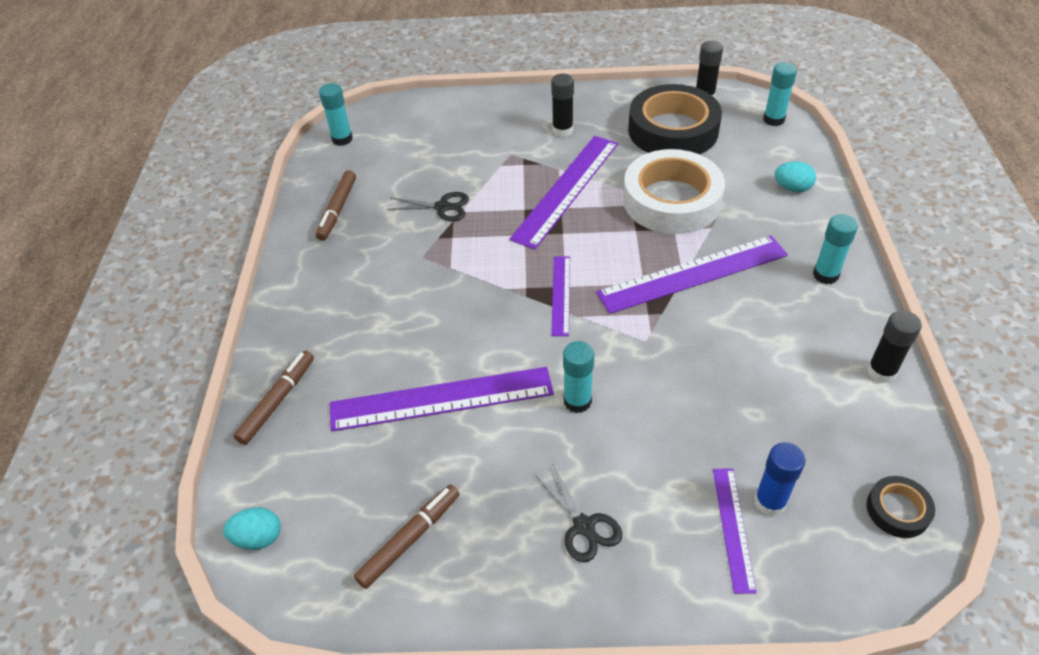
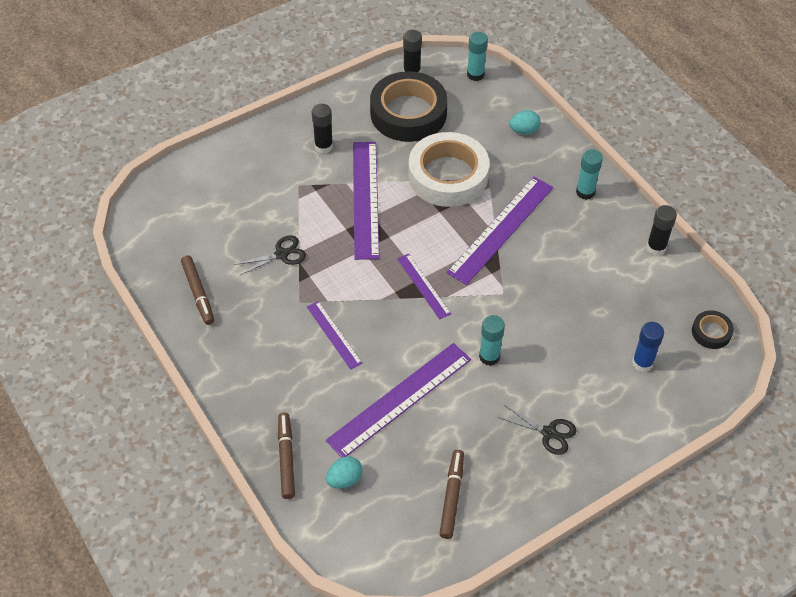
camera: 35 degrees left, 5 degrees up
turquoise egg [223,507,281,550] -> turquoise egg moved to [326,457,363,489]
turquoise glue stick [319,83,353,146] -> none
purple ruler [713,468,757,594] -> purple ruler moved to [307,301,362,370]

